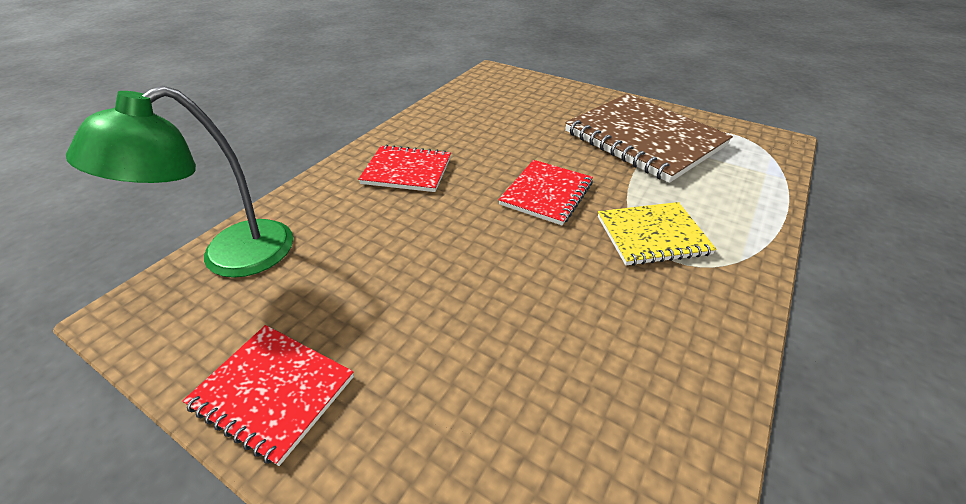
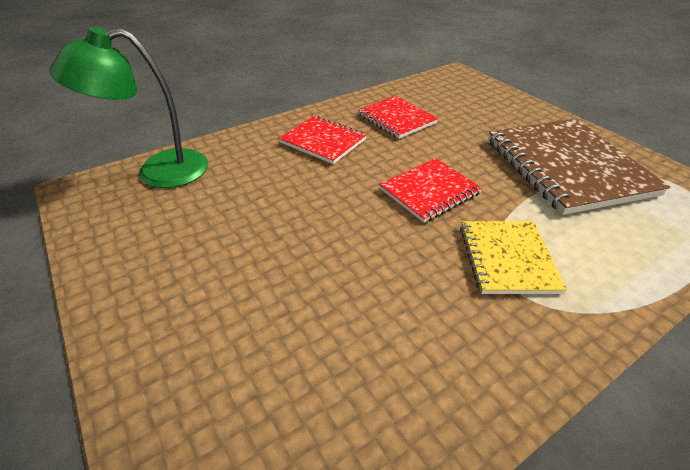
camera: 25 degrees right, 0 degrees up
red notebook [183,325,354,466] -> red notebook moved to [358,96,438,139]
yellow notebook [598,202,717,266] -> yellow notebook turned 75 degrees clockwise [460,221,567,294]

